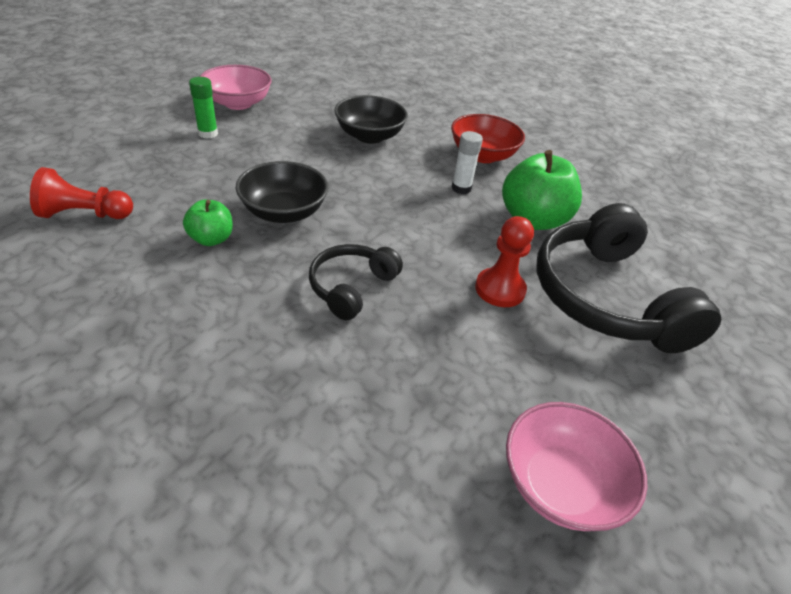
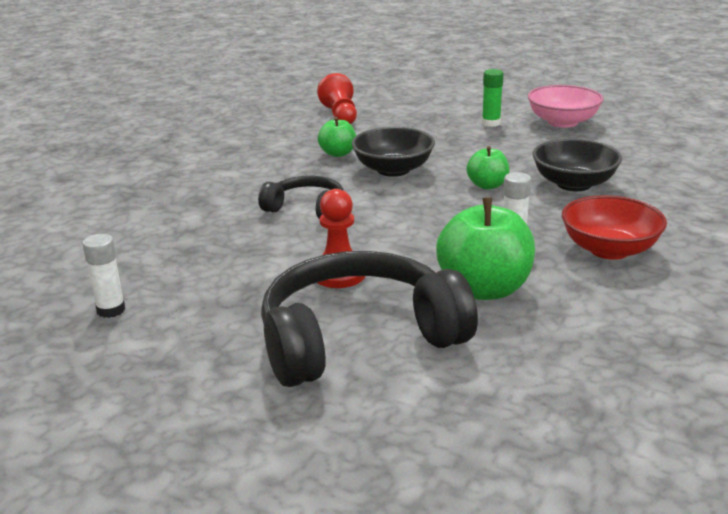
camera: 85 degrees right, 15 degrees down
pink bowl [506,402,647,531] -> white glue stick [82,234,125,318]
none -> green apple [466,146,509,189]

